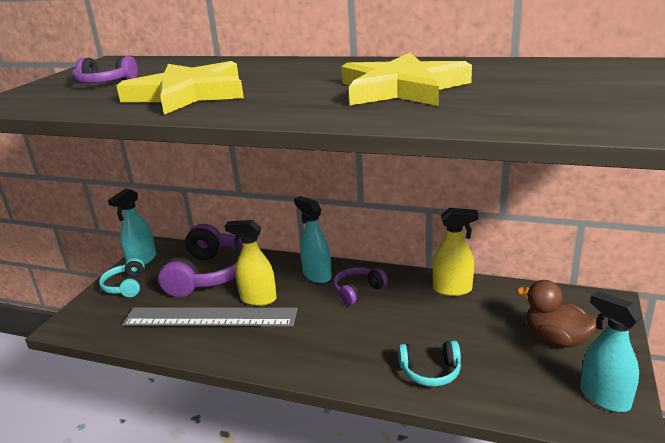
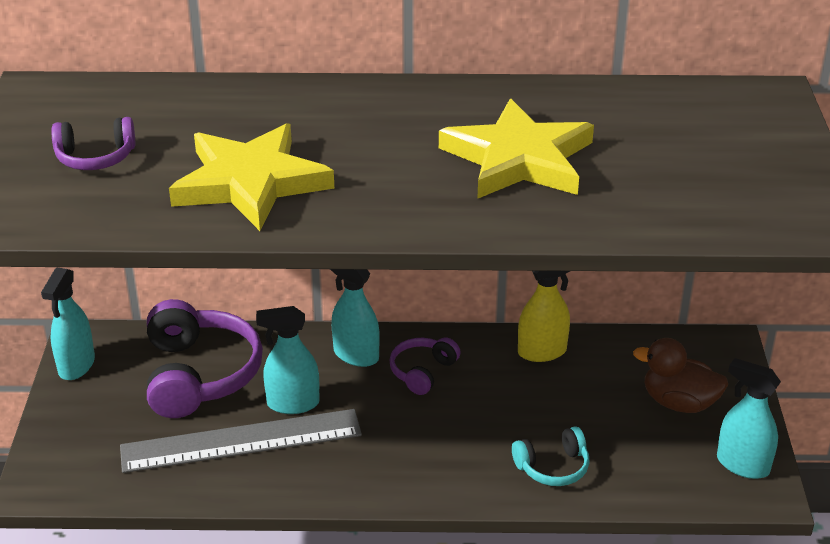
camera: 20 degrees left, 10 degrees up
turquoise headphones [99,258,145,297] -> none
yellow spray bottle [225,220,277,306] -> turquoise spray bottle [256,306,319,414]

